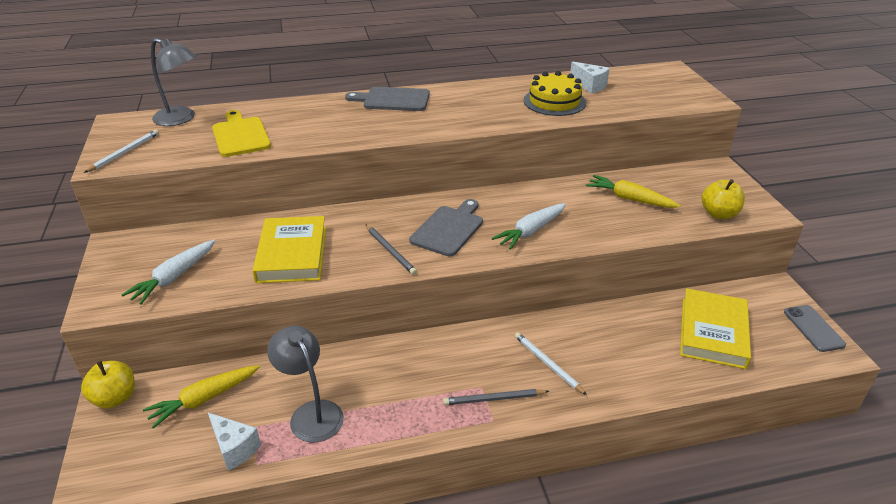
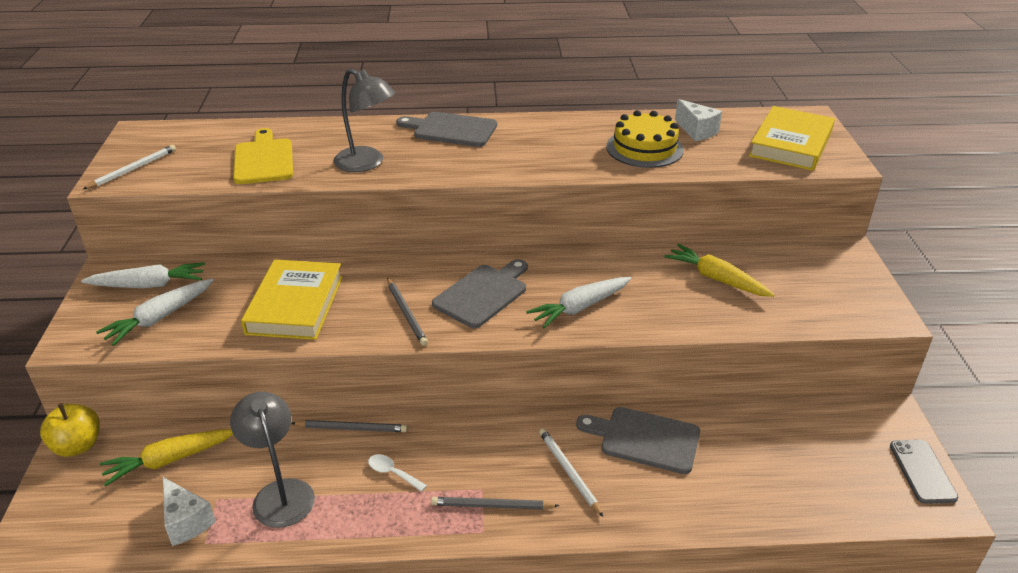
camera: 10 degrees right, 0 degrees up
grey lamp [151,38,196,126] -> grey lamp moved to [333,68,395,172]
yellow book [680,288,751,369] -> yellow book moved to [749,106,835,171]
yellow apple [702,179,745,219] -> none
none -> white carrot [81,262,205,288]
none -> grey pencil [291,420,408,432]
none -> white spoon [368,454,427,492]
none -> grey cutting board [576,407,700,474]

